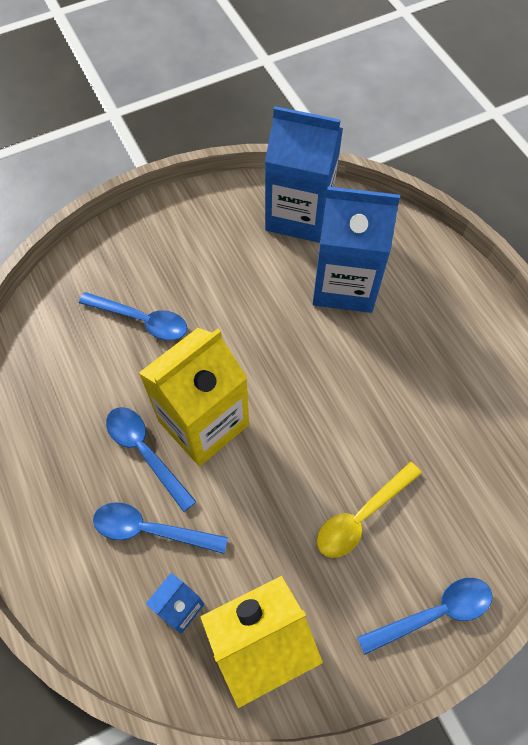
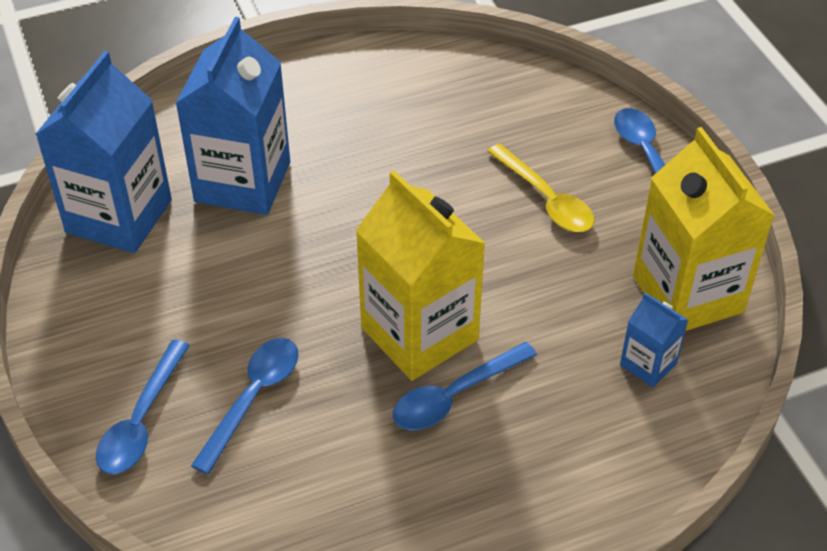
camera: 85 degrees left, 15 degrees down
blue spoon [93,502,228,554] -> blue spoon moved to [96,340,190,474]

